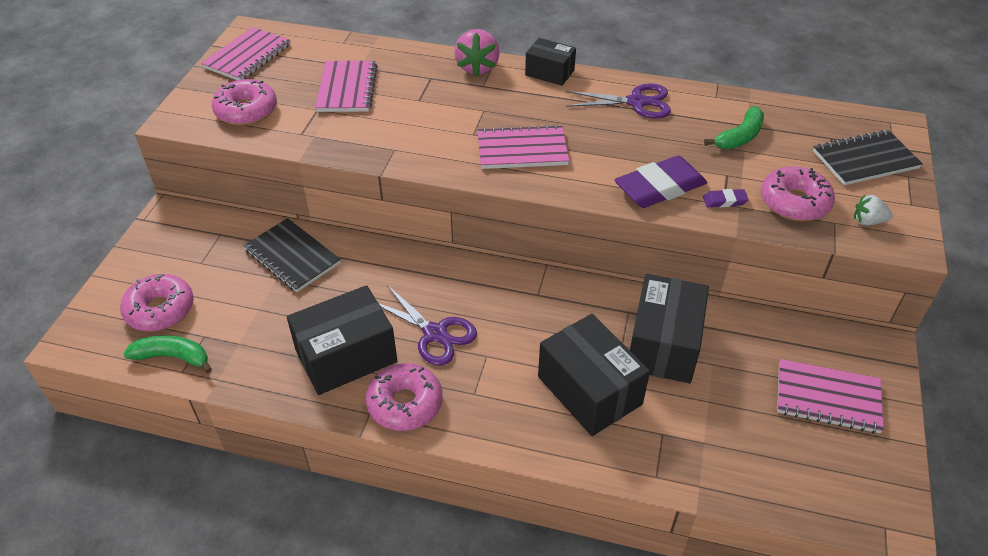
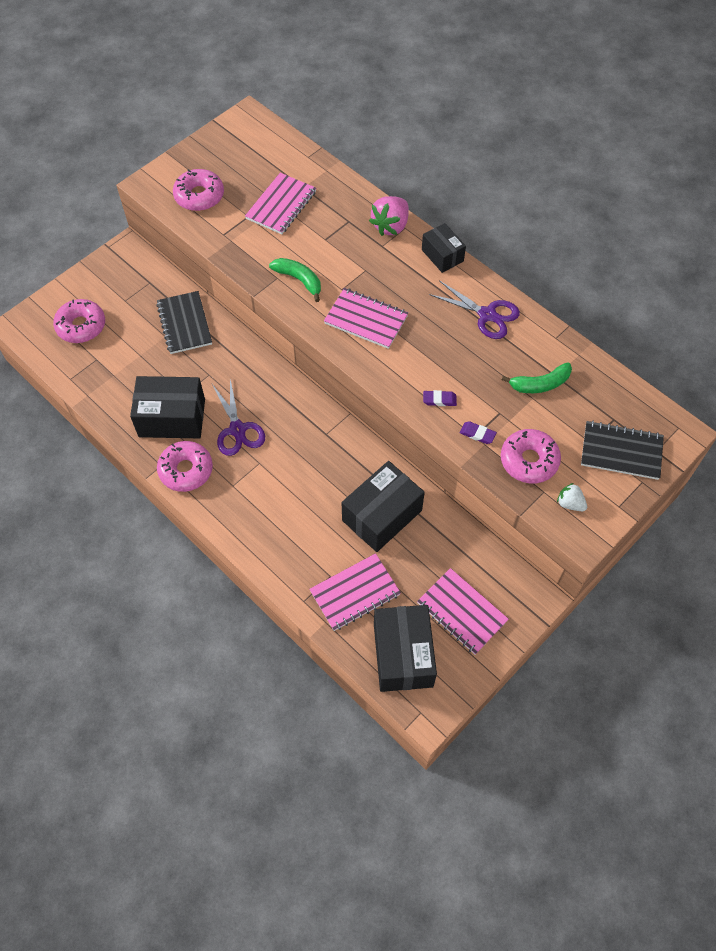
camera: 30 degrees right, 15 degrees up
green banana [123,335,212,373] -> green banana moved to [269,258,321,302]
pink notebook [201,27,290,80] -> pink notebook moved to [309,553,401,631]
black box [538,314,650,436] -> black box moved to [374,605,437,692]
purple eraser [614,156,707,208] -> purple eraser [423,390,457,406], size x0.45

